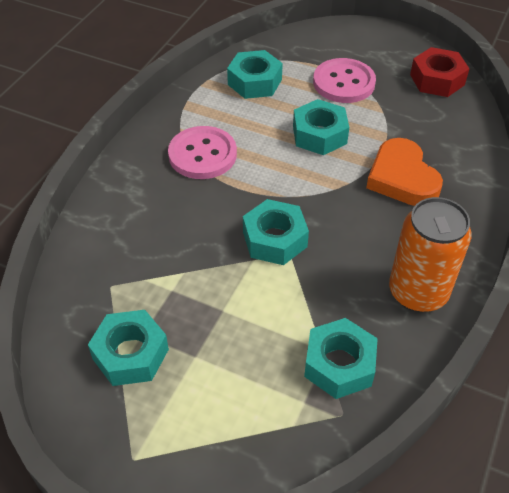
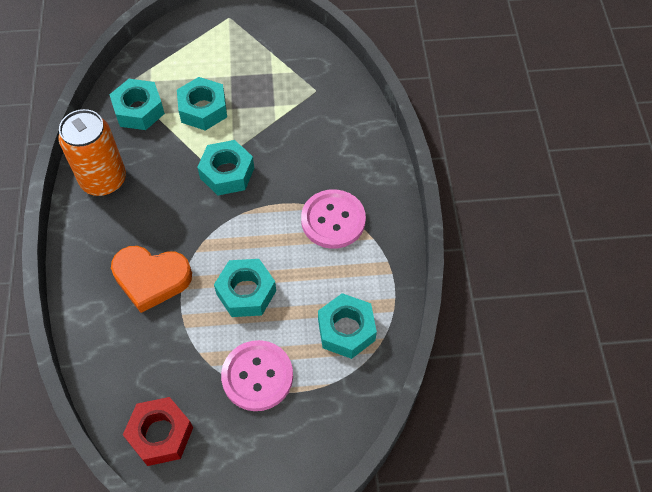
camera: 150 degrees right, 10 degrees up
turquoise nut [88,310,169,386] -> turquoise nut moved to [177,77,227,131]
orange heart [366,138,443,206] -> orange heart turned 150 degrees clockwise [111,246,192,313]

